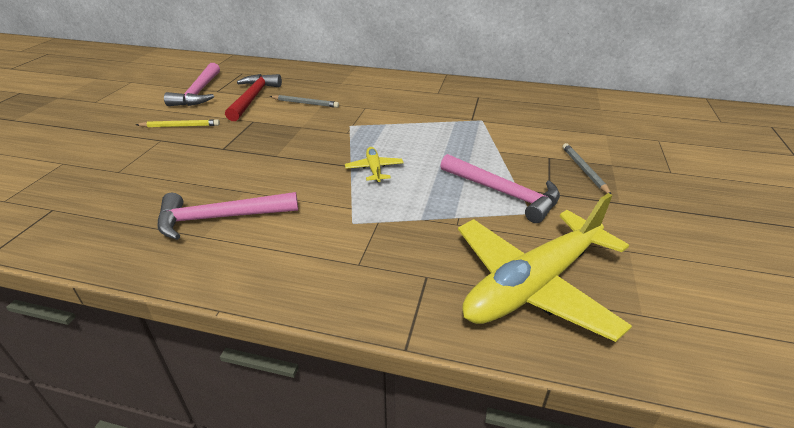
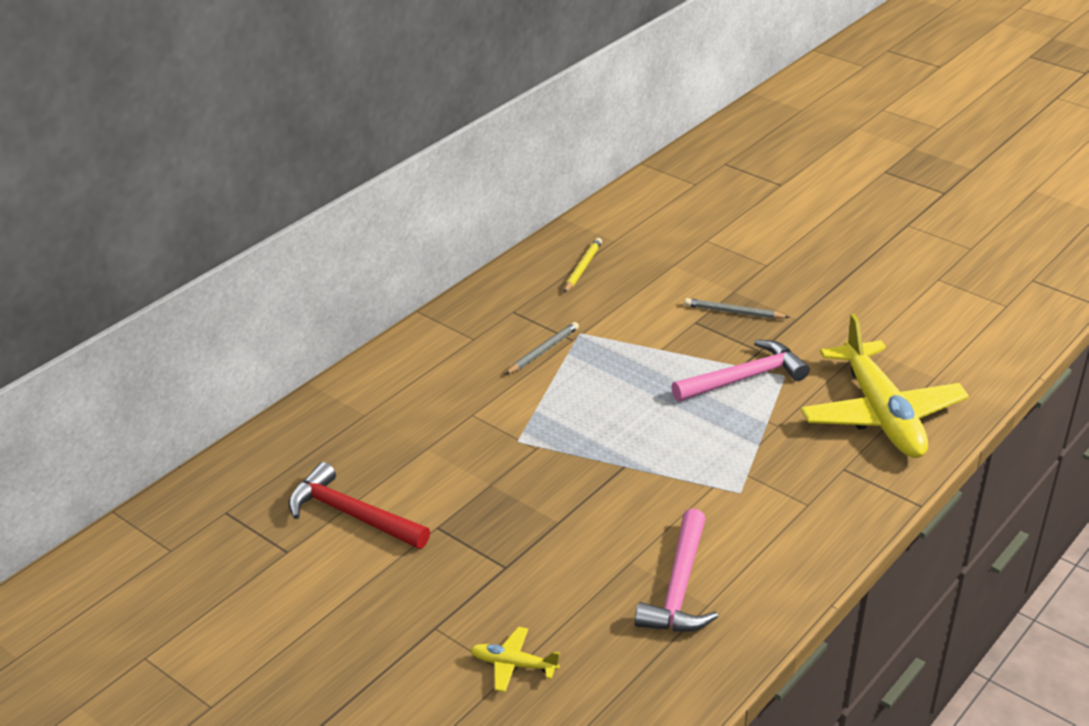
camera: 65 degrees left, 0 degrees up
yellow pencil [136,119,220,128] -> yellow pencil moved to [564,238,602,293]
pink hammer [164,63,220,106] -> none
grey pencil [270,95,339,108] -> grey pencil moved to [505,322,579,375]
yellow plane [345,147,404,182] -> yellow plane moved to [470,627,560,692]

